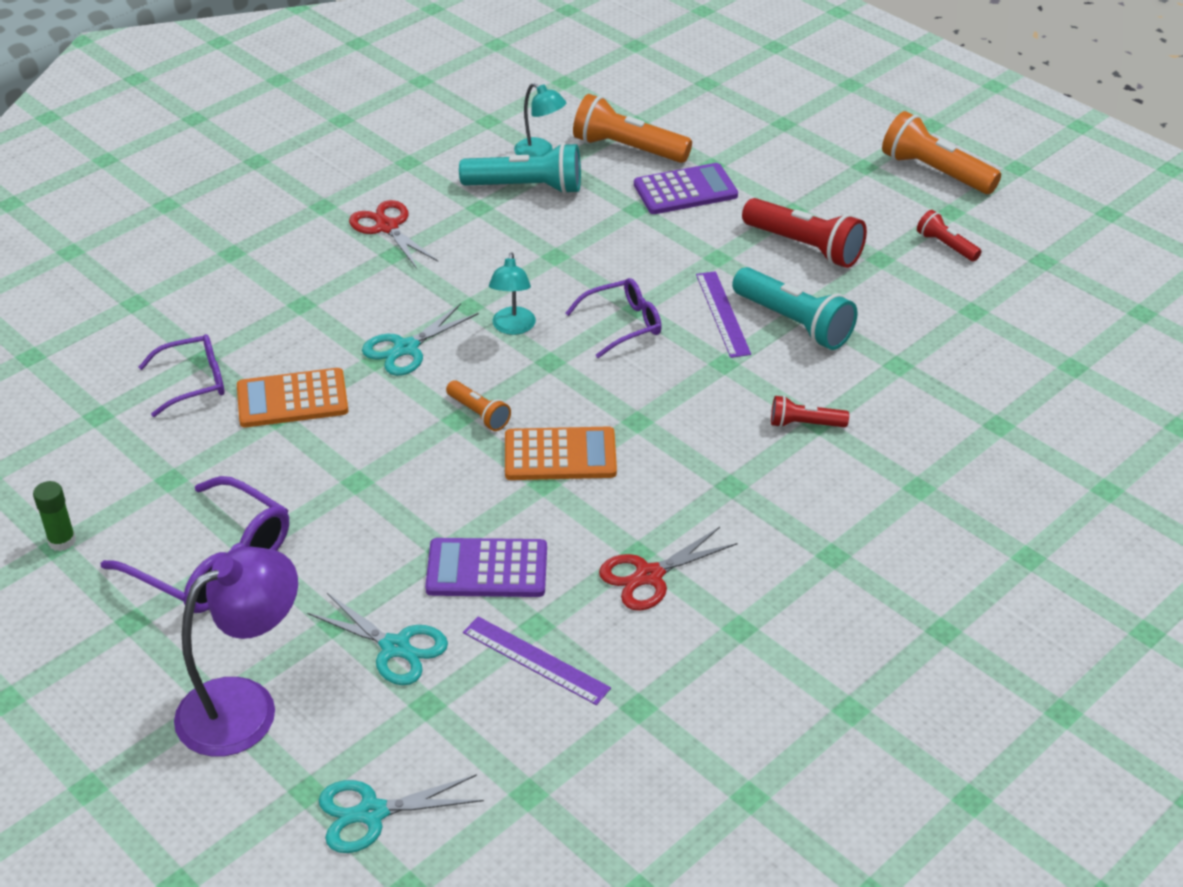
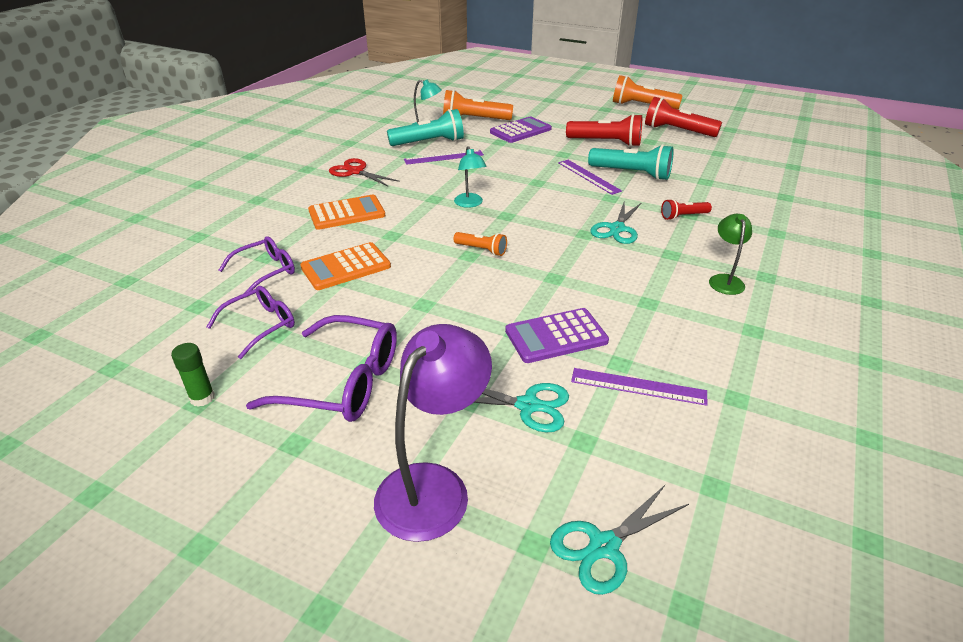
camera: 20 degrees left, 5 degrees down
turquoise scissors [362,303,478,376] -> turquoise scissors moved to [590,200,641,244]
orange calculator [505,427,617,480] -> orange calculator moved to [308,195,386,230]
purple glasses [565,278,662,358] -> purple glasses moved to [207,286,295,359]
red scissors [599,527,737,611] -> none
red flashlight [917,210,982,262] -> red flashlight [645,97,722,137], size x1.83
none -> purple ruler [404,150,484,165]
none -> green lamp [709,214,752,295]

